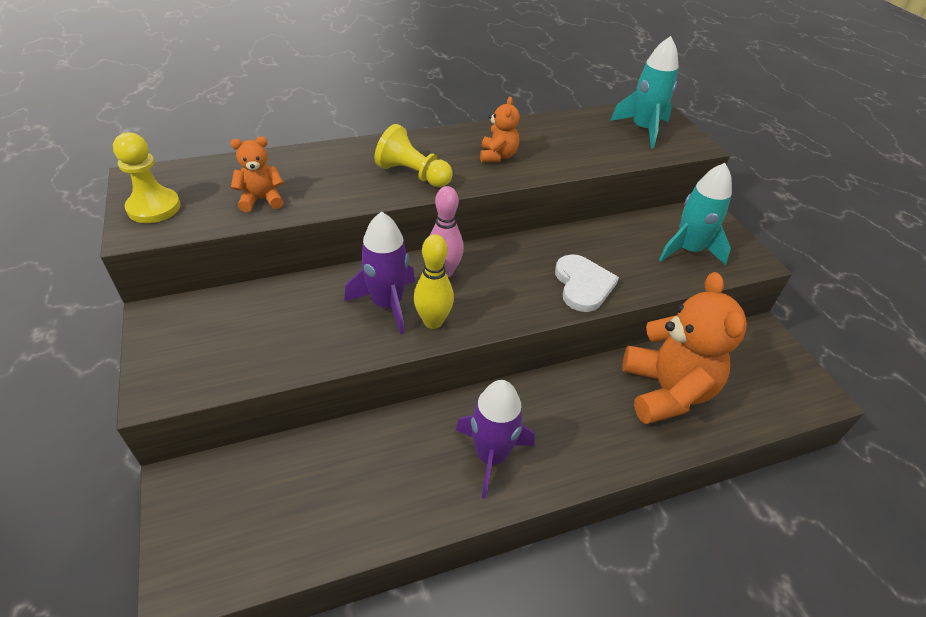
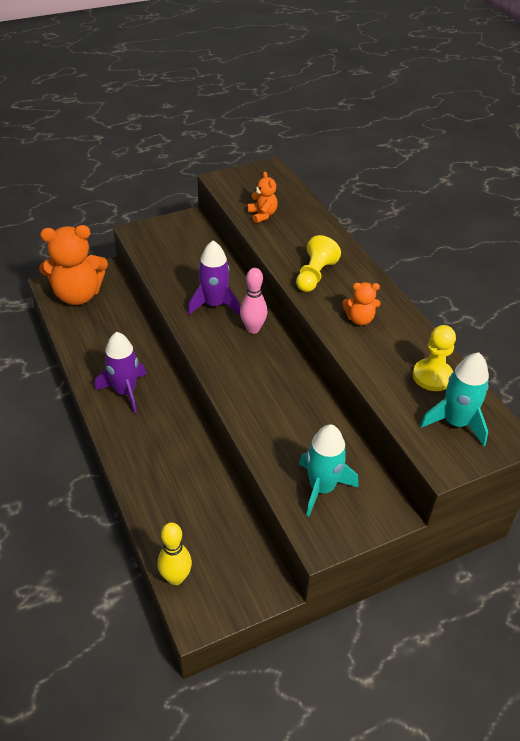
camera: 85 degrees right, 0 degrees up
yellow pawn [113,132,180,223] -> yellow pawn moved to [413,325,456,391]
yellow bowling pin [414,234,454,329] -> yellow bowling pin moved to [158,523,192,585]
white heart [555,254,619,312] -> none
orange teddy bear [622,272,747,424] -> orange teddy bear moved to [39,225,108,305]

